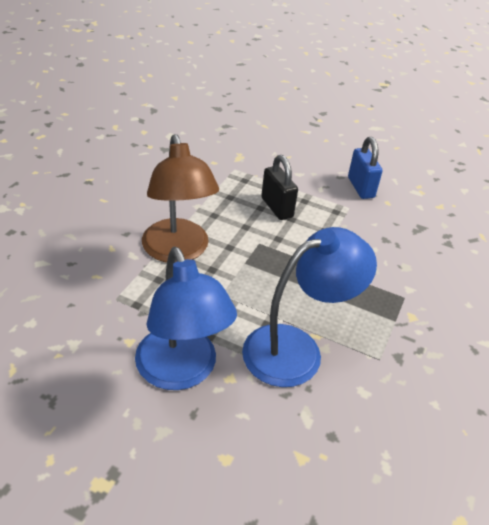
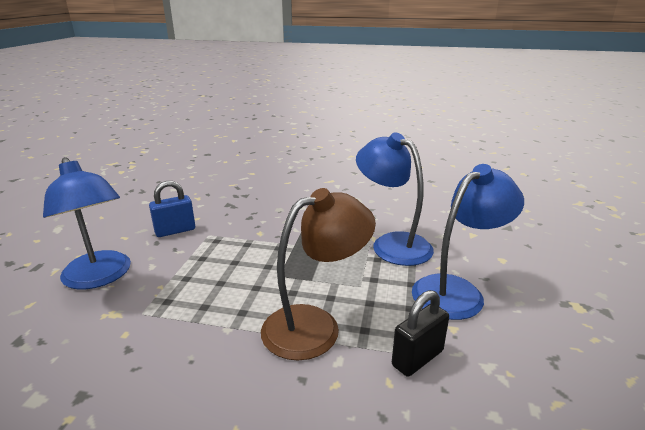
camera: 100 degrees left, 15 degrees down
black padlock [261,155,298,220] -> black padlock moved to [392,290,449,377]
none -> blue lamp [43,157,131,289]

